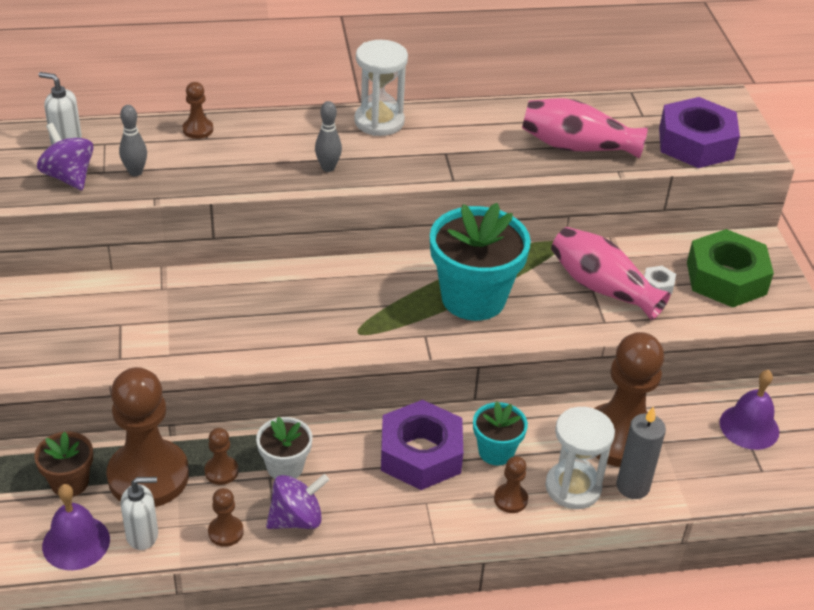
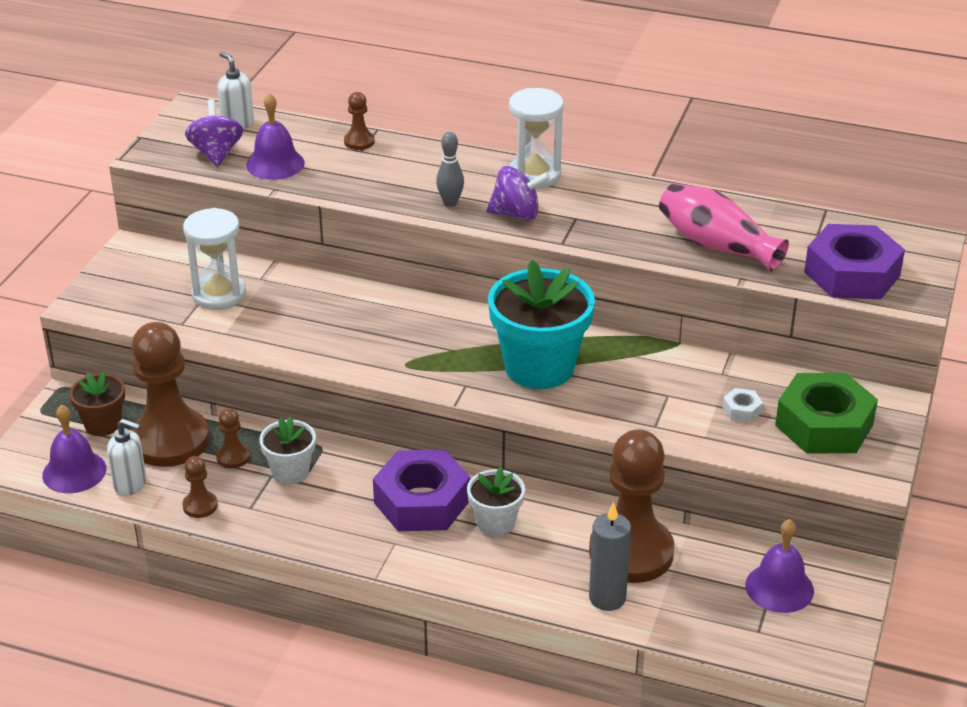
camera: 30 degrees right, 5 degrees down
grey bowling pin [119,105,147,176] -> purple bell [246,93,305,180]
purple spinning top [266,474,329,529] -> purple spinning top moved to [486,166,550,221]
turquoise flower pot [473,401,528,466] -> white flower pot [467,467,525,537]
brown pawn [494,456,528,513] -> none
white hourglass [545,407,615,509] -> white hourglass moved to [183,208,246,310]
pink vase [551,227,671,320] -> none

